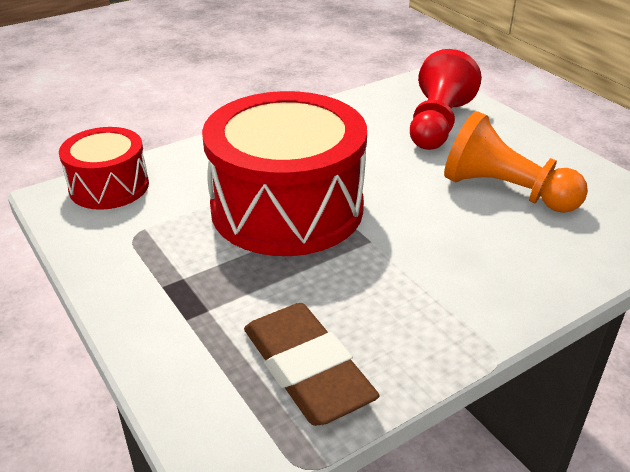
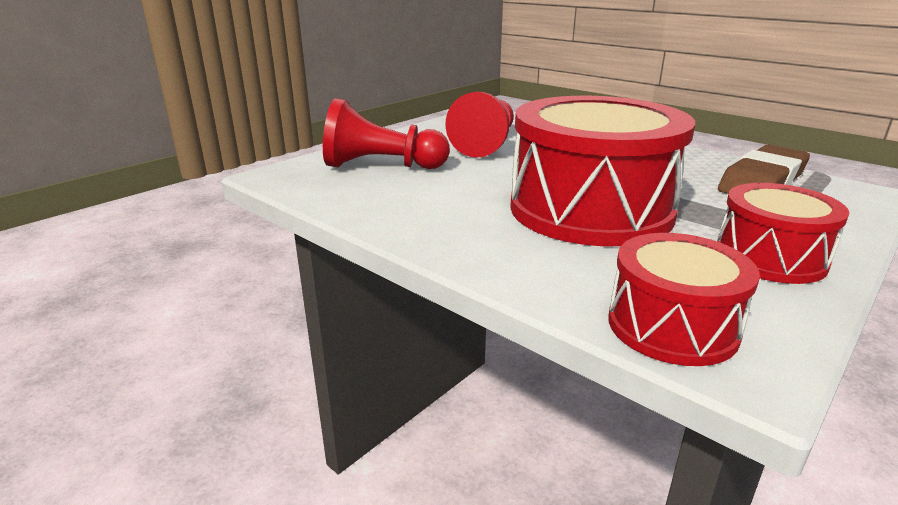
camera: 105 degrees left, 10 degrees down
orange pawn [444,111,588,213] -> red pawn [445,92,514,158]
none -> red drum [717,183,849,284]

